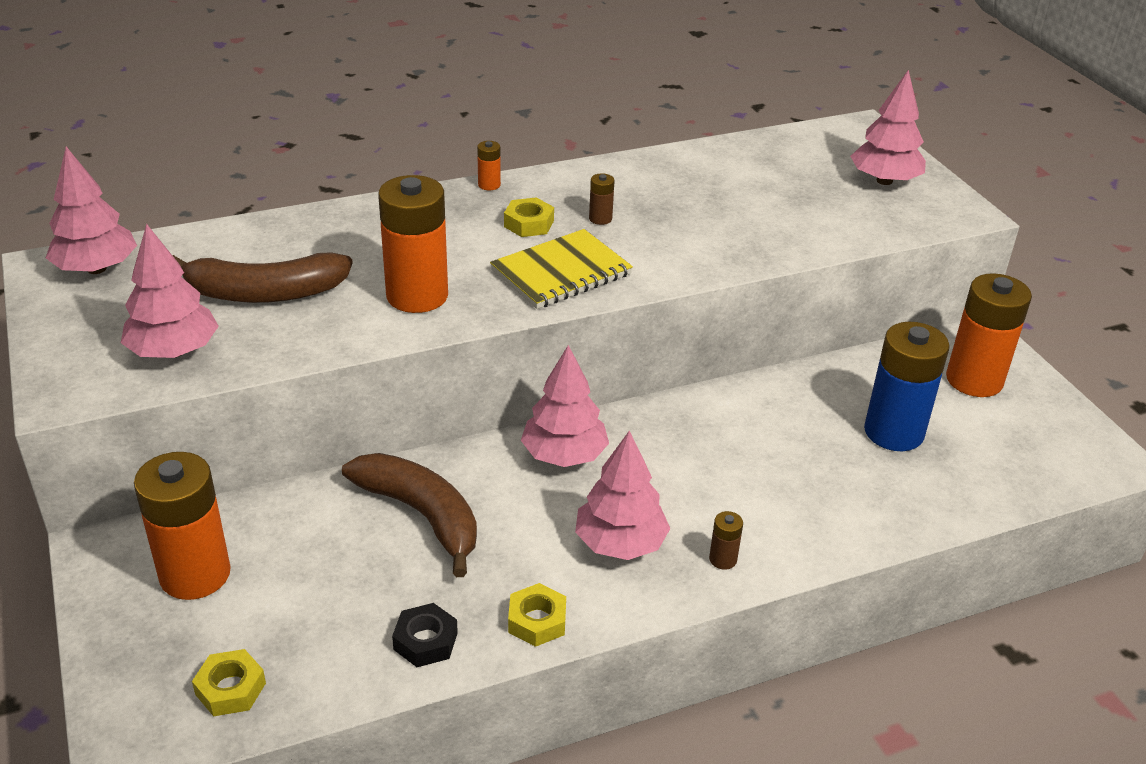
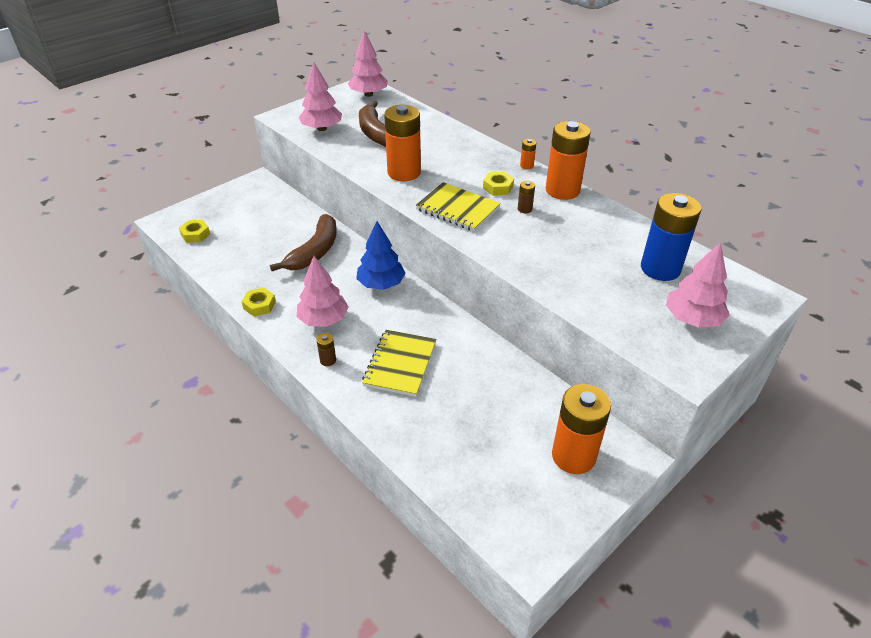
camera: 70 degrees right, 5 degrees up
orange battery [134,452,231,600] -> orange battery moved to [546,121,591,200]
black nut [392,603,458,667] -> none
pink tree [521,345,609,467] -> blue tree [356,221,406,290]
blue battery [864,322,950,451] -> blue battery moved to [641,193,701,281]
none -> yellow notebook [362,330,436,397]

